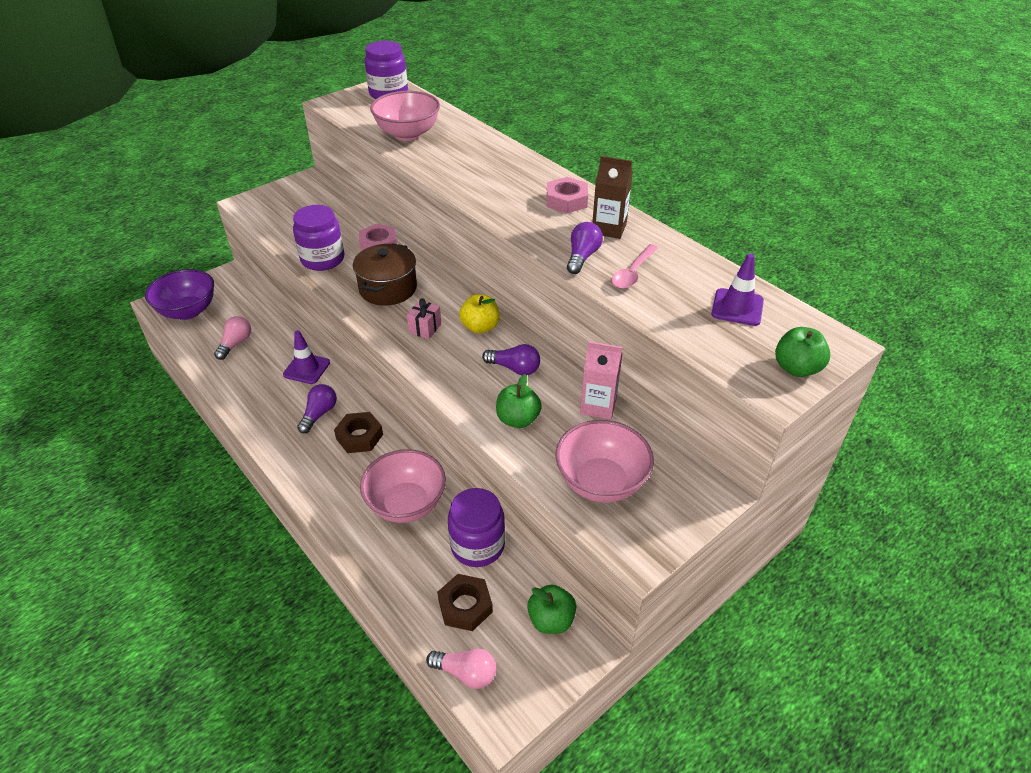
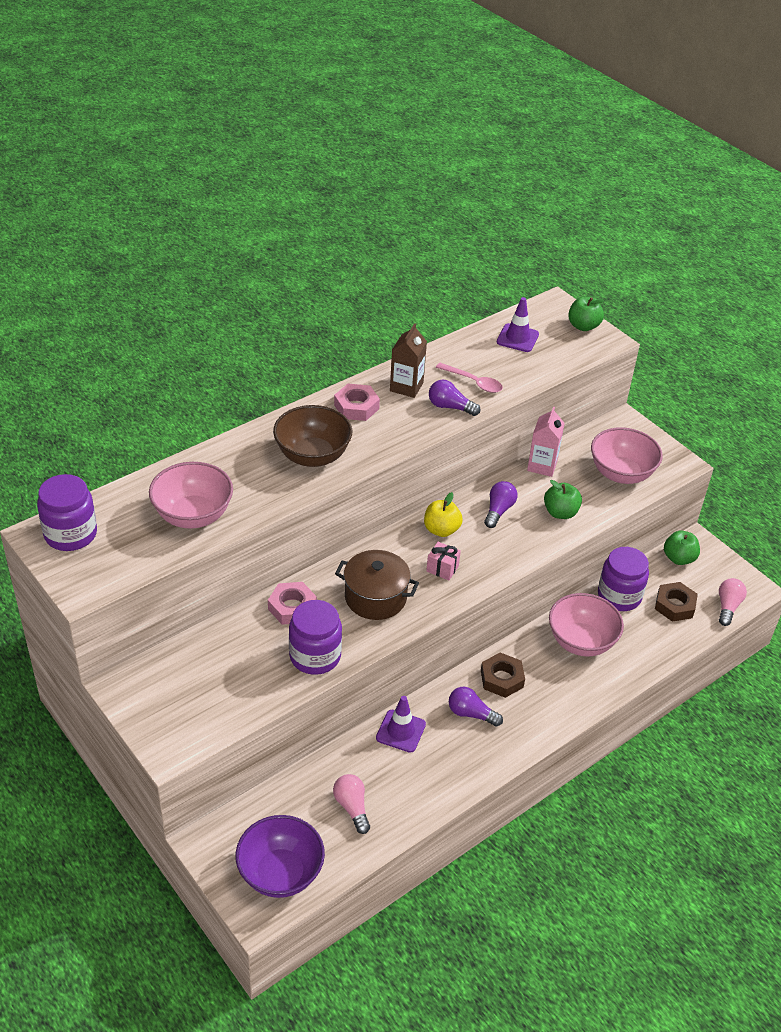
camera: 90 degrees left, 0 degrees up
pink light bulb [214,316,251,360] -> pink light bulb turned 45 degrees clockwise [333,774,370,834]
none -> brown bowl [273,405,352,467]

